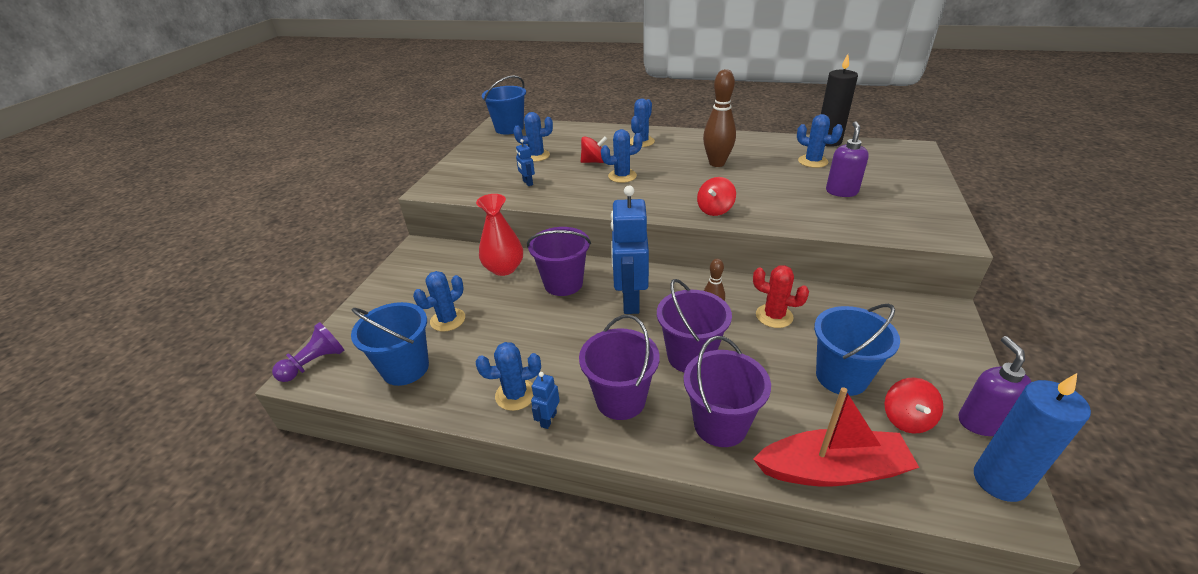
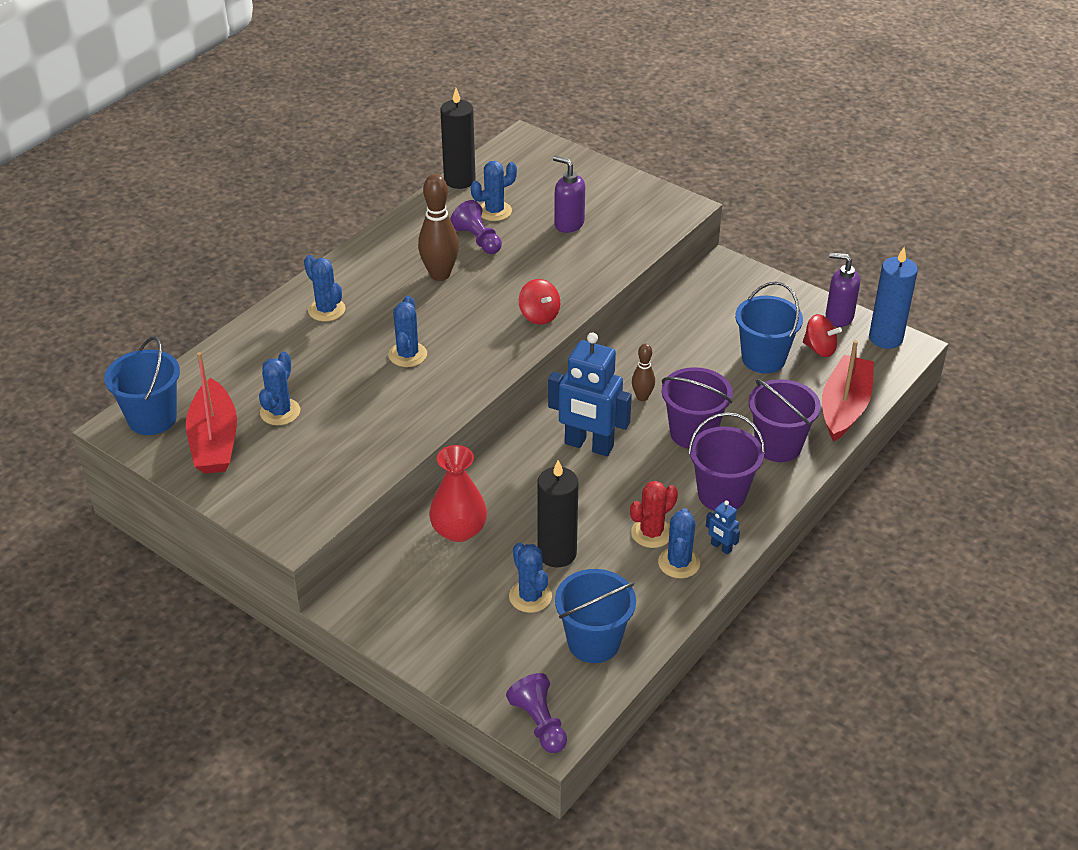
camera: 70 degrees left, 5 degrees up
blue robot [516,139,535,186] -> none
purple bucket [527,227,591,296] -> none
red spinning top [581,136,607,163] -> none
red cactus [753,265,809,328] -> red cactus moved to [630,481,678,548]
none -> red boat [186,352,237,474]
none -> purple pawn [450,200,502,254]
none -> black candle [537,460,579,567]

